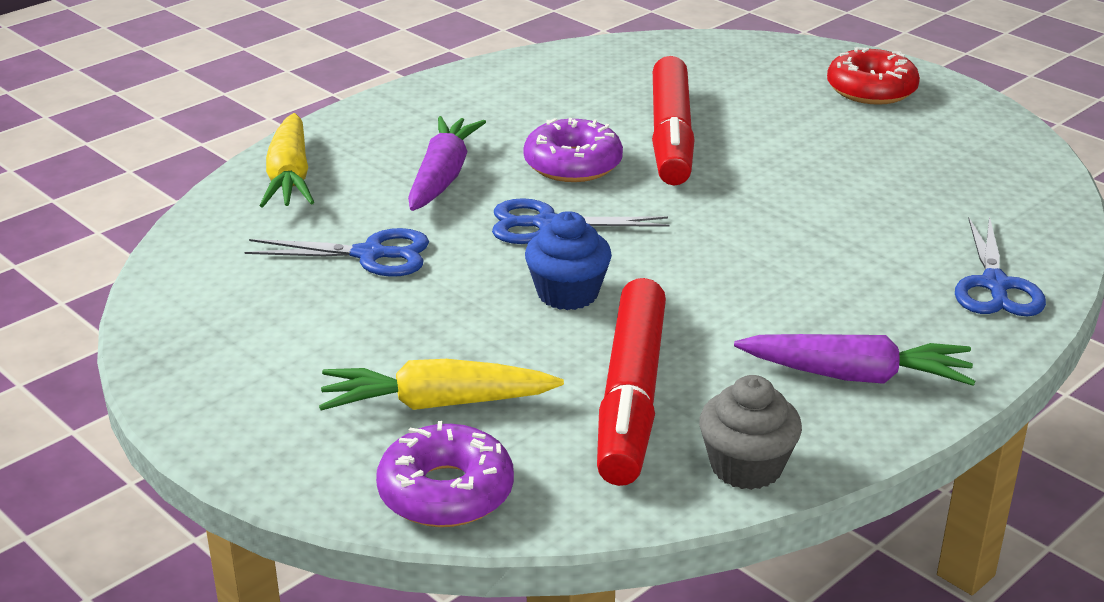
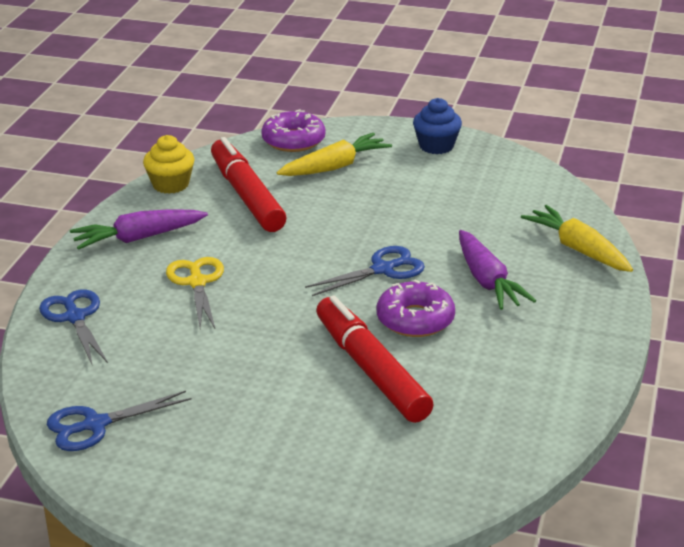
camera: 150 degrees right, 0 degrees up
blue scissors [245,228,429,277] -> blue scissors moved to [47,391,192,451]
blue cupcake [525,211,612,310] -> blue cupcake moved to [413,98,462,154]
grey cupcake [699,375,802,490] -> yellow cupcake [143,135,195,194]
red donut [827,47,920,105] -> none
none -> yellow scissors [166,257,224,328]

